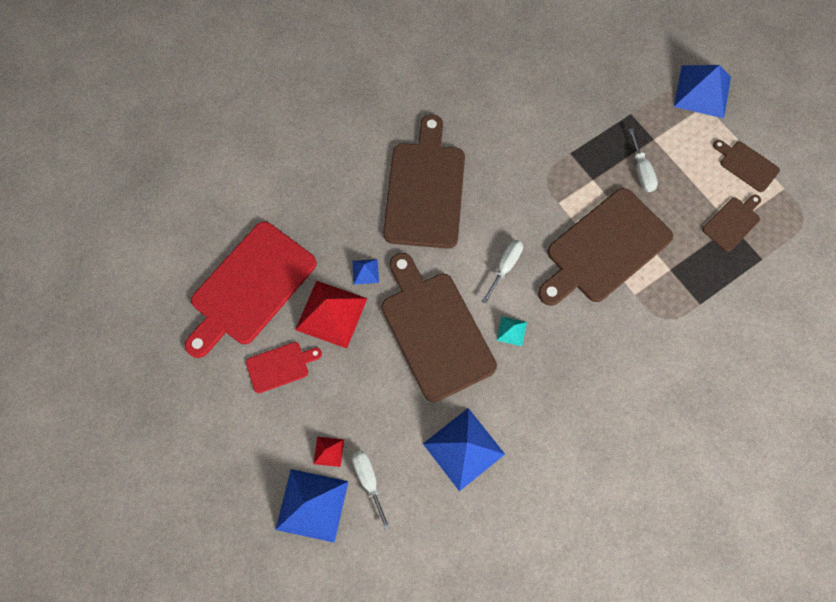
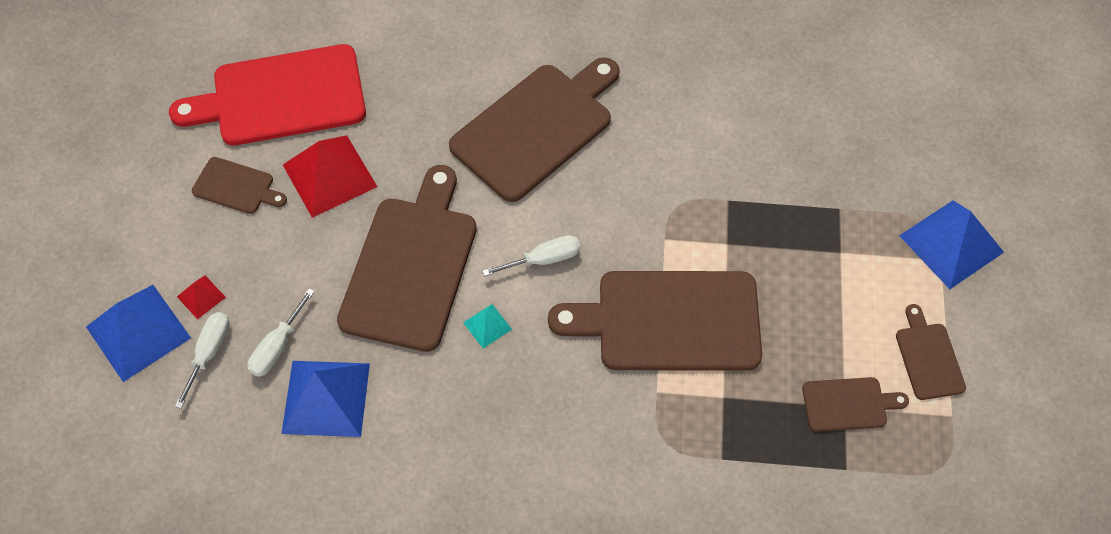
camera: 40 degrees right, 10 degrees down
red cutting board [246,342,322,393] -> brown cutting board [192,157,287,214]
blue pyramid [352,259,379,285] -> none
white screwdriver [628,128,658,192] -> white screwdriver moved to [248,289,315,377]

